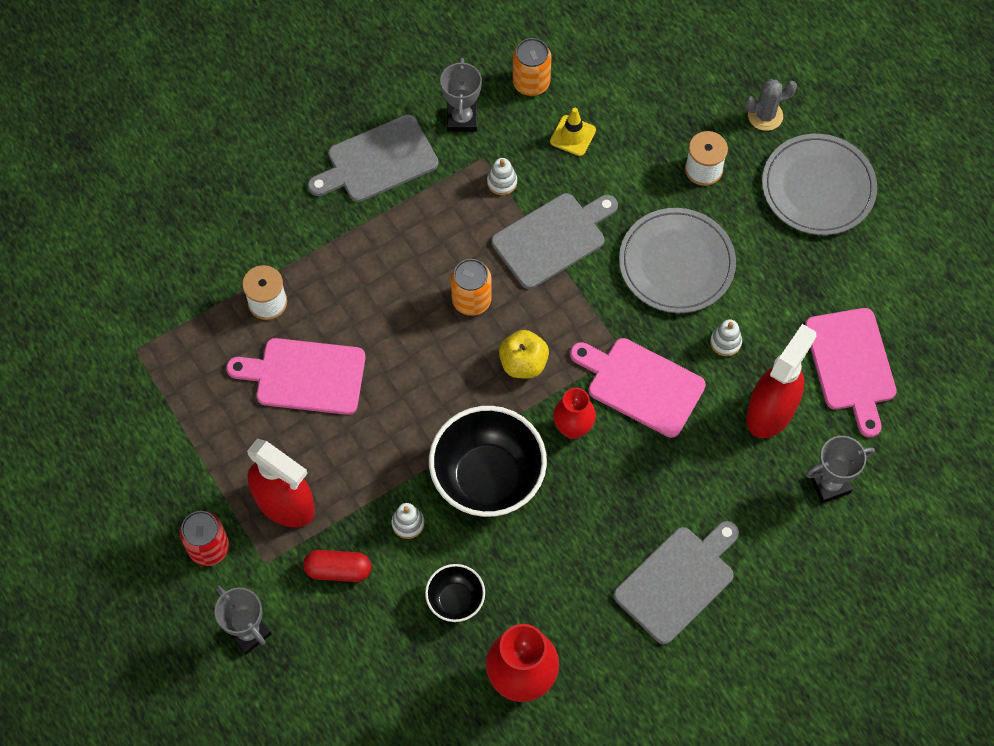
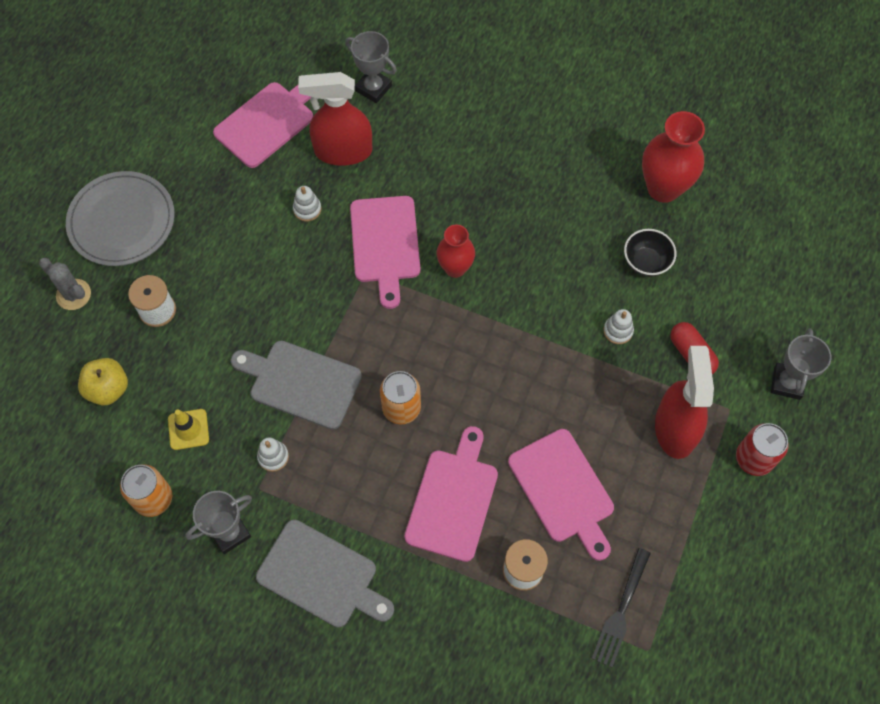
camera: 125 degrees left, 0 degrees up
black bowl [429,406,547,517] -> none
yellow apple [499,330,549,379] -> yellow apple moved to [78,358,128,406]
grey cutting board [614,521,739,644] -> none
grey plate [619,208,736,313] -> none
none -> pink cutting board [405,426,498,562]
none -> black fork [591,548,651,668]

